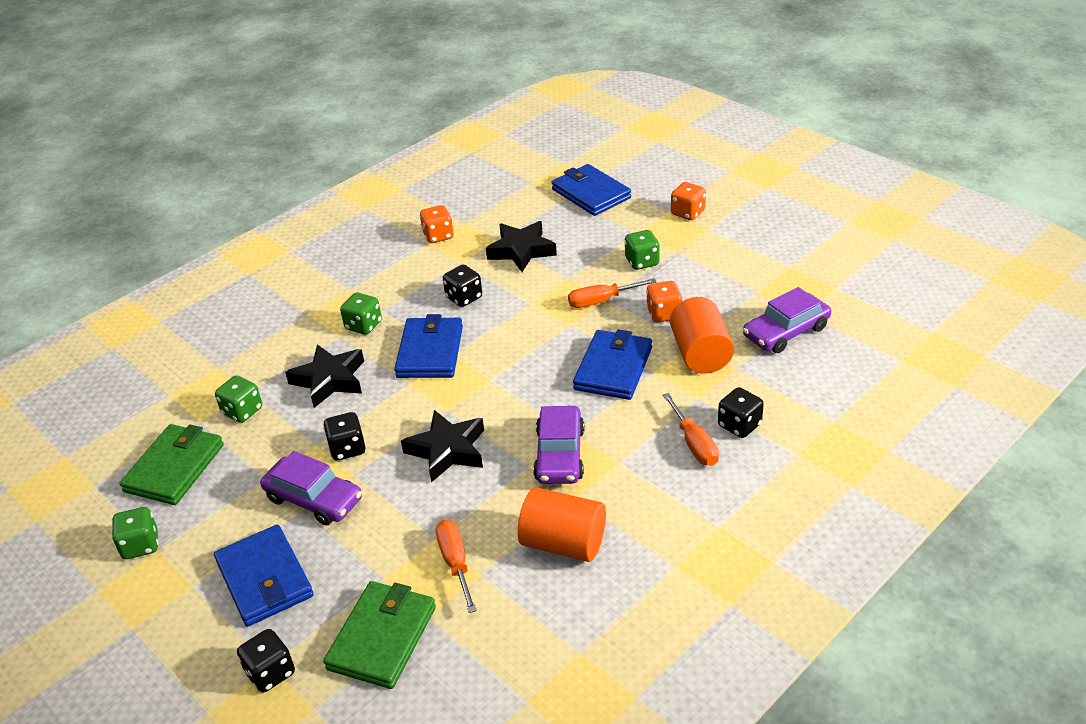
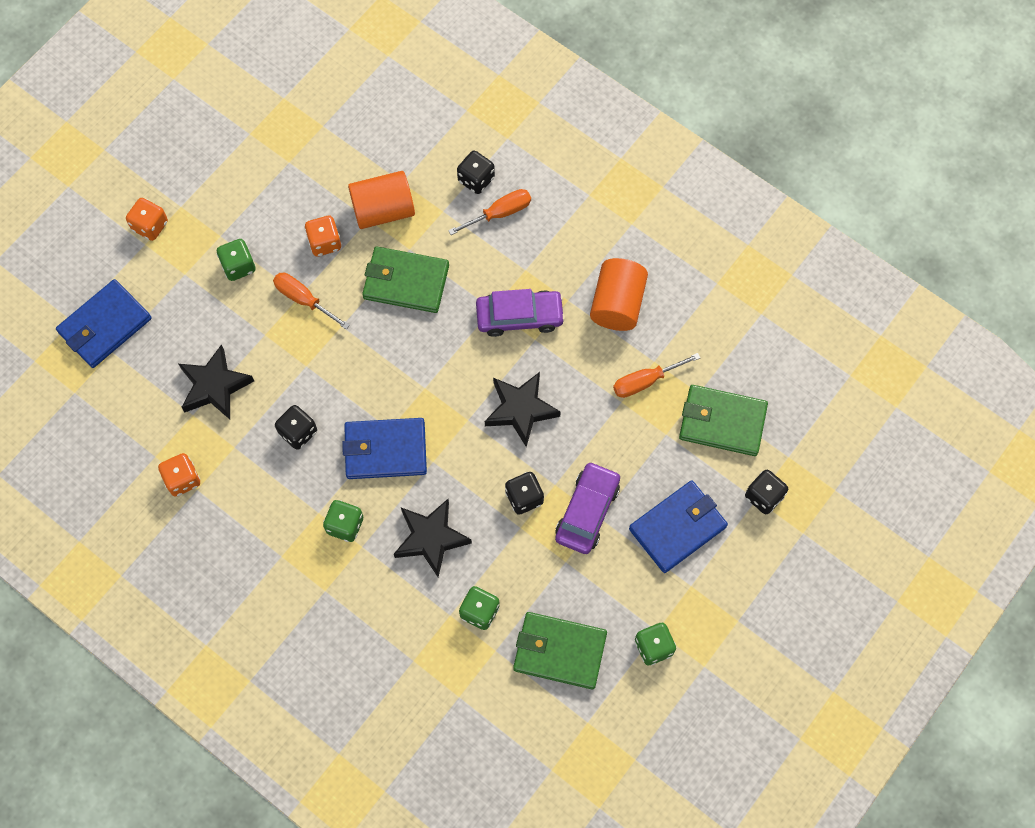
camera: 100 degrees left, 30 degrees up
orange screwdriver [568,279,656,308] -> orange screwdriver turned 150 degrees clockwise [273,273,350,330]
blue wallet [573,329,652,400] -> green wallet [362,247,449,313]
purple car [743,287,831,353] -> none

